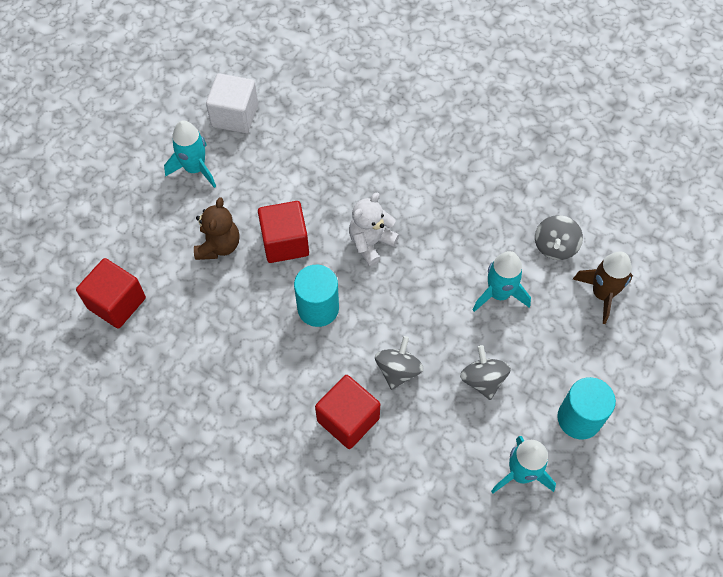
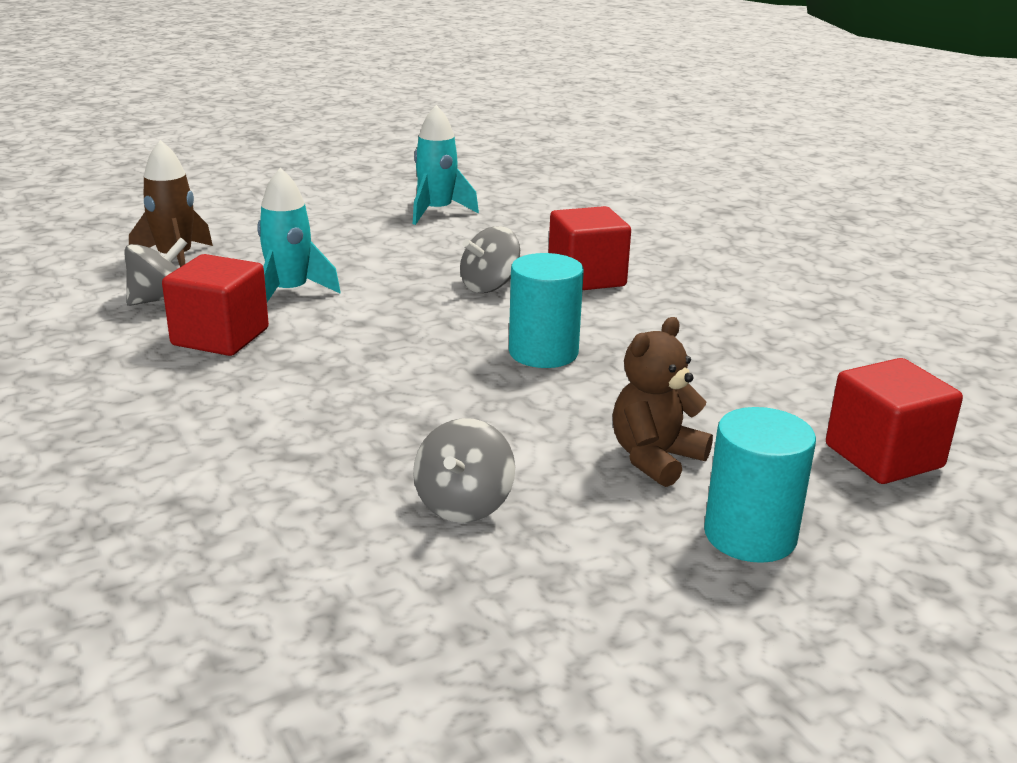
camera: 150 degrees left, 35 degrees down
turquoise rocket [164,120,216,188] -> none
white cube [206,73,258,133] -> none
red cube [258,201,309,263] -> red cube moved to [162,254,269,356]
white teddy bear [349,193,399,266] -> none
grey spinning top [460,345,511,400] -> grey spinning top moved to [413,418,515,523]
turquoise cylinder [557,377,616,439] -> turquoise cylinder moved to [704,407,816,563]

